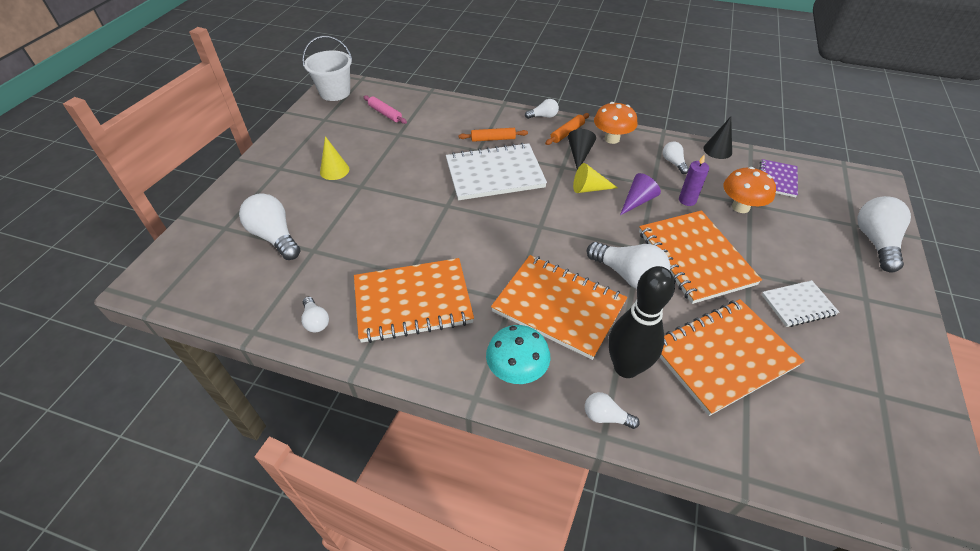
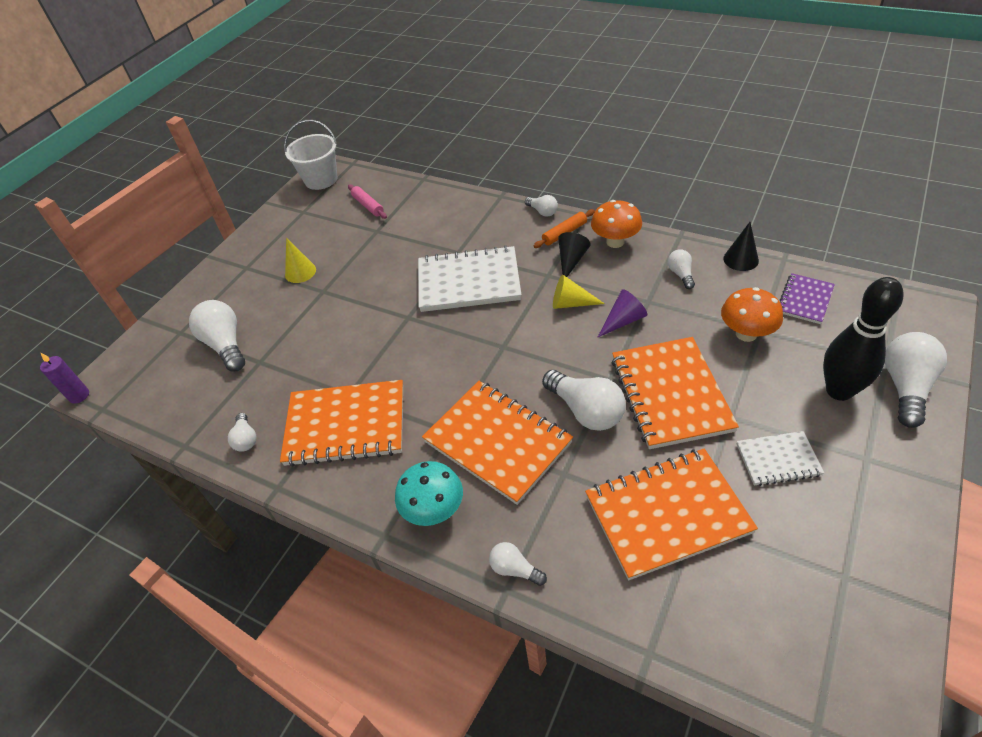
camera: 15 degrees right, 0 degrees up
orange rolling pin [458,128,528,142] -> none
white light bulb [525,99,559,119] -> white light bulb turned 45 degrees clockwise [525,195,558,217]
black bowling pin [608,266,675,378] -> black bowling pin moved to [823,277,904,401]
purple candle [679,154,709,206] -> purple candle moved to [40,352,89,403]

